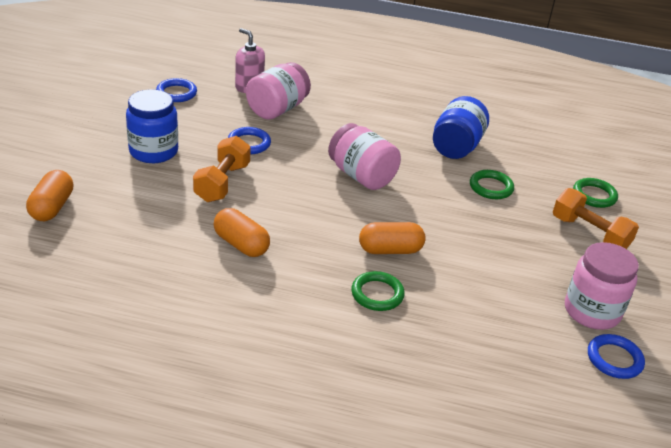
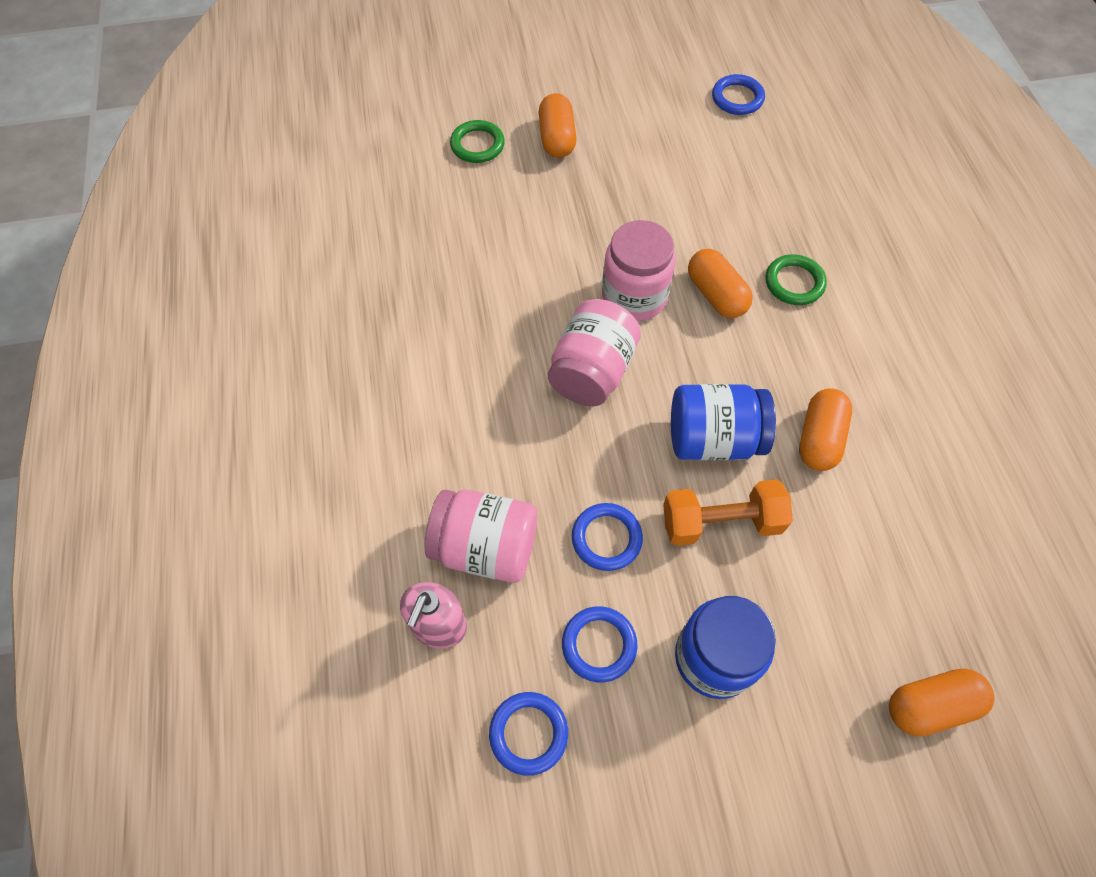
camera: 110 degrees left, 25 degrees up
blue jar [433,96,489,159] -> blue jar moved to [671,384,776,460]
green ring [470,170,514,199] -> none
orange dumbbell [553,188,639,249] -> orange capsule [539,93,577,158]
pink jar [565,242,639,330] -> pink jar moved to [602,220,676,321]
none -> blue ring [562,606,638,682]

